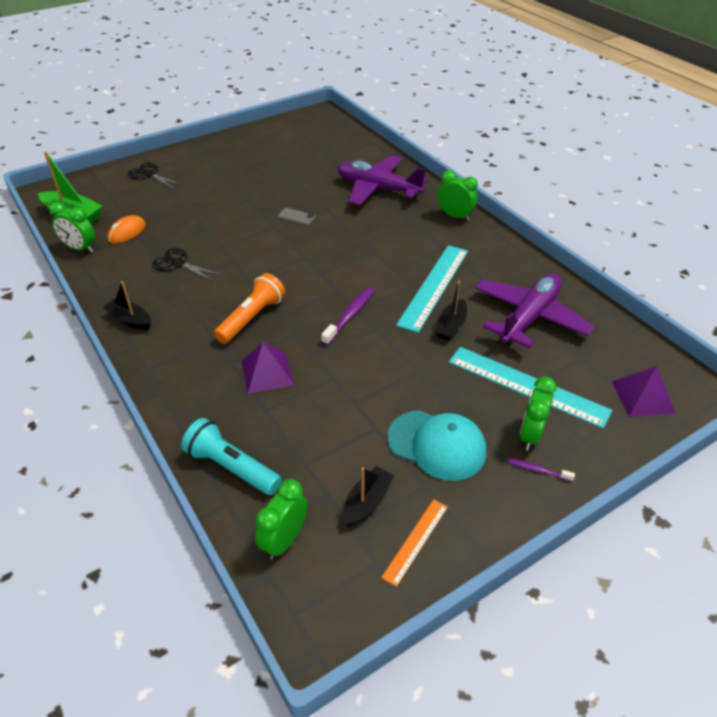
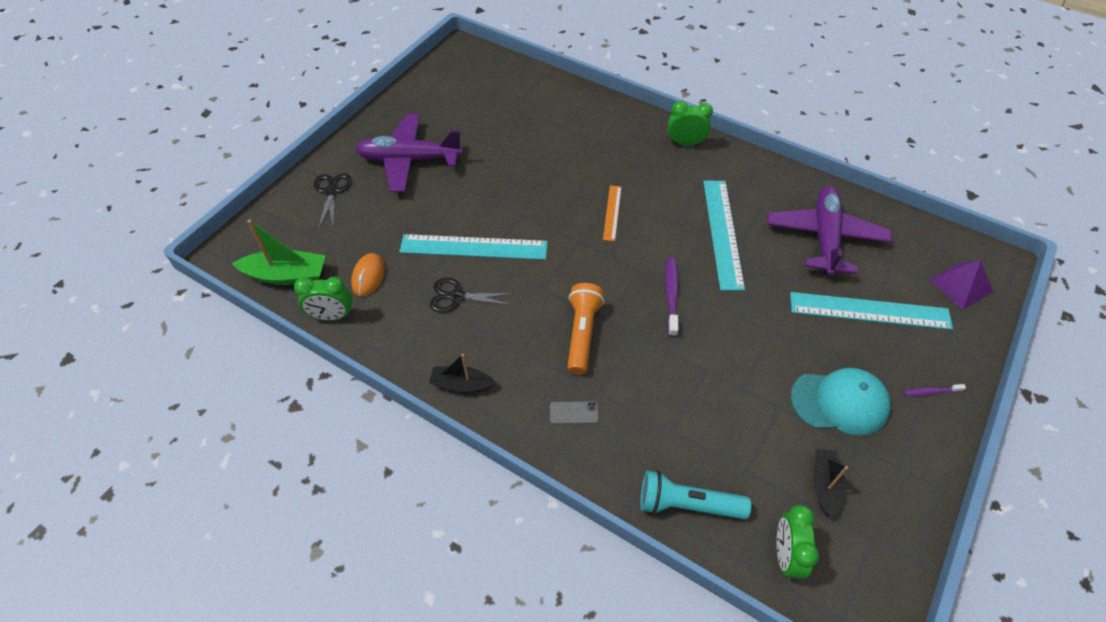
camera: 25 degrees left, 10 degrees up
black scissors [127,163,183,189] -> black scissors turned 75 degrees clockwise [314,173,352,229]
purple pyramid [241,342,294,394] -> none
grey phone [278,208,316,225] -> grey phone moved to [550,401,599,424]
purple plane [338,155,428,206] -> purple plane moved to [356,114,463,192]
orange ruler [381,499,448,587] -> orange ruler moved to [603,185,621,241]
black boat [435,281,467,341] -> none
green clock [520,376,557,451] -> none
none -> turquoise ruler [399,234,548,260]

